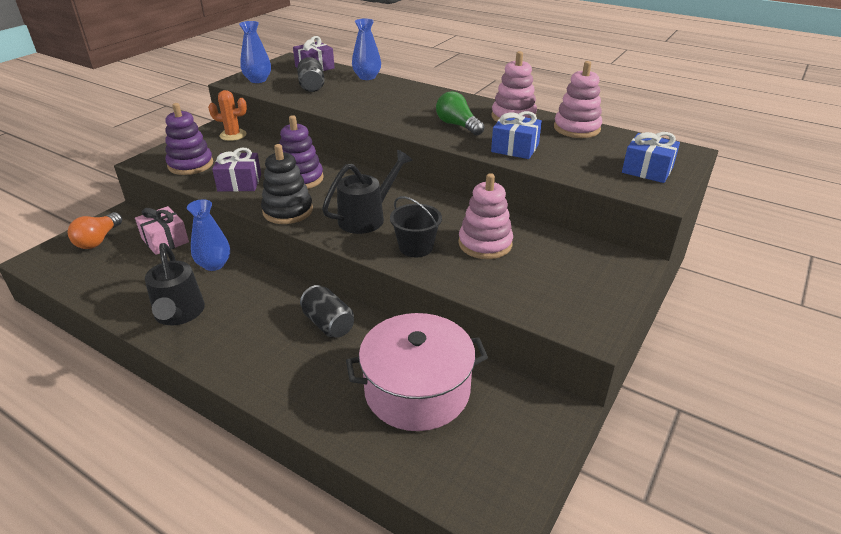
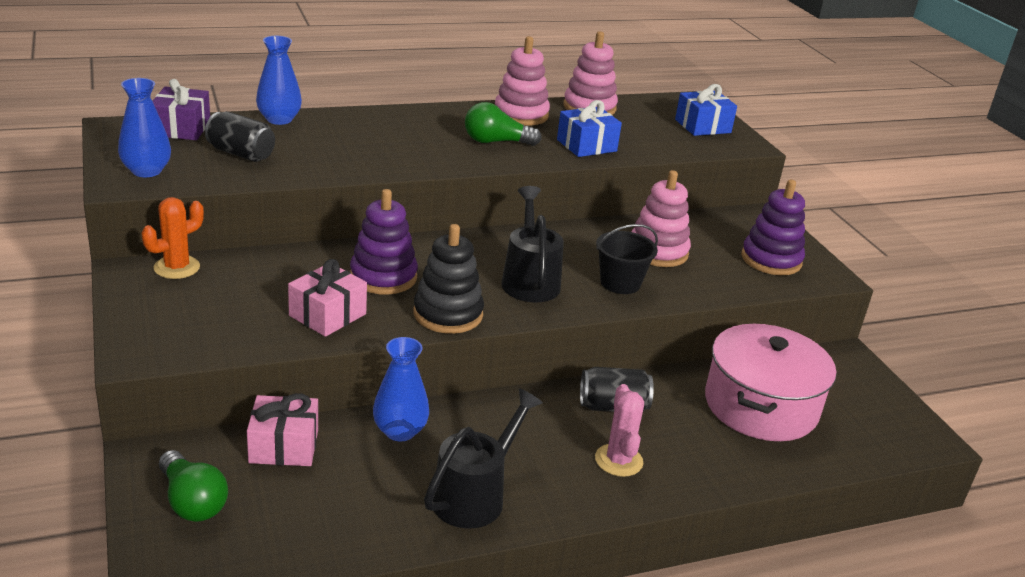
camera: 55 degrees left, 5 degrees down
orange light bulb [68,212,122,249] -> green light bulb [159,450,228,522]
black watering can [145,243,205,325] -> black watering can turned 75 degrees counterclockwise [424,388,543,529]
purple stacking toy [165,103,213,175] -> purple stacking toy moved to [741,180,805,275]
purple gift [212,148,261,192] -> pink gift [288,259,367,337]
none -> pink cactus [595,384,644,477]

